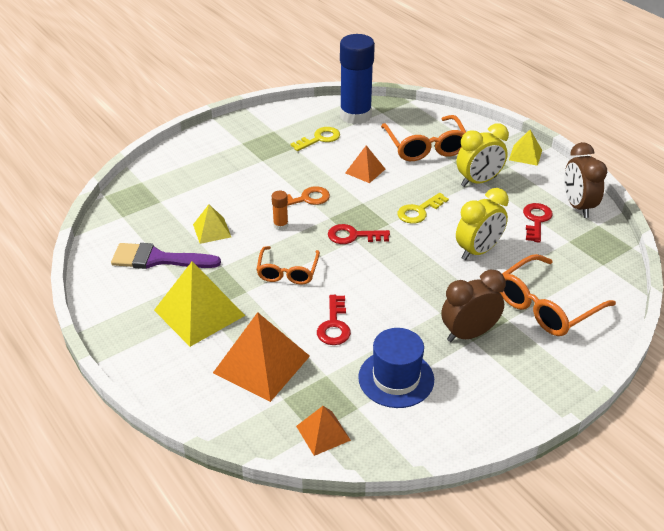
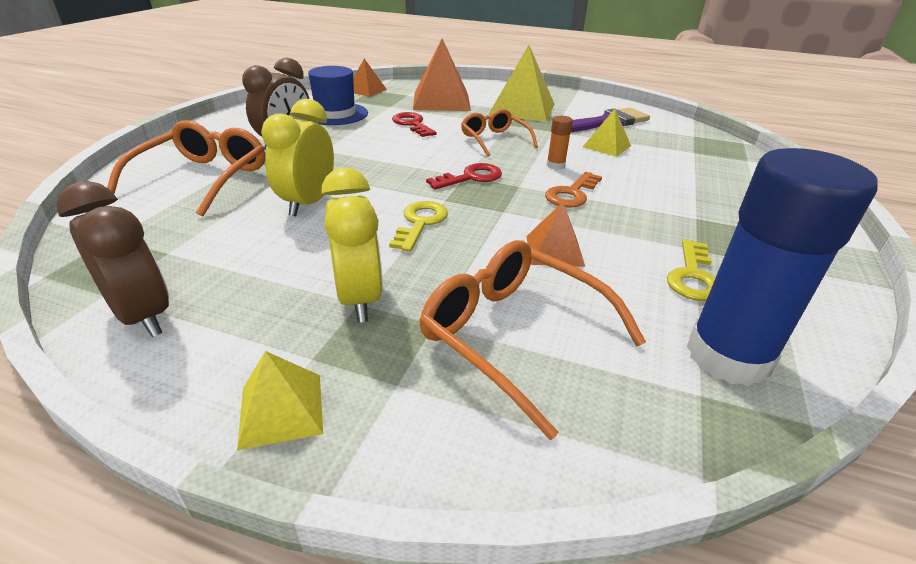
camera: 145 degrees right, 5 degrees down
yellow clock [457,123,509,187] -> yellow clock turned 135 degrees clockwise [321,167,383,323]
red key [523,203,553,243] -> none

